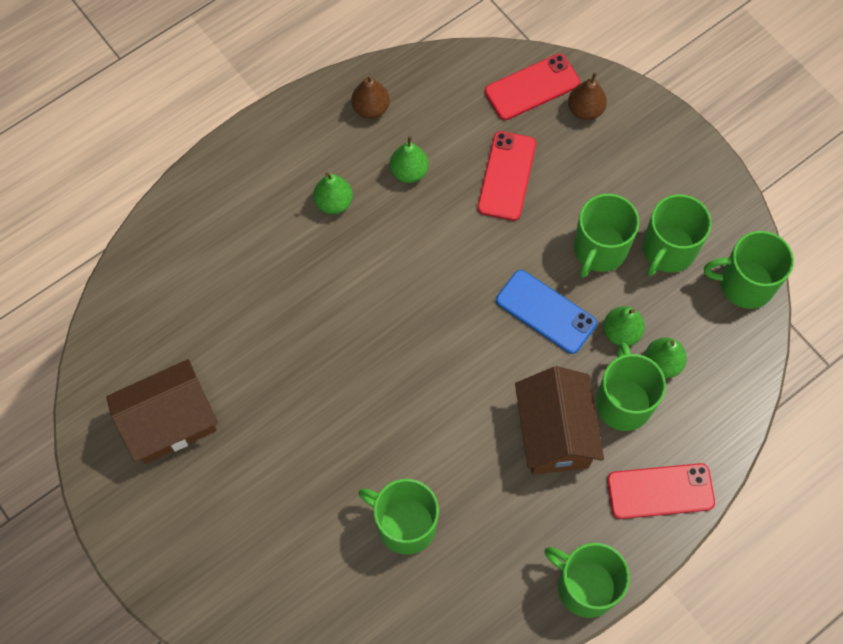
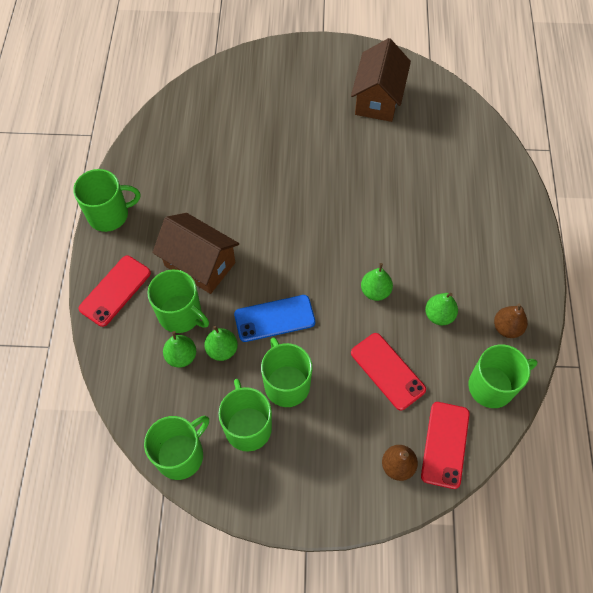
camera: 130 degrees right, 5 degrees down
green pear [313,172,353,214] -> green pear moved to [361,263,393,301]
green mug [358,479,439,555] -> green mug moved to [468,344,537,408]

